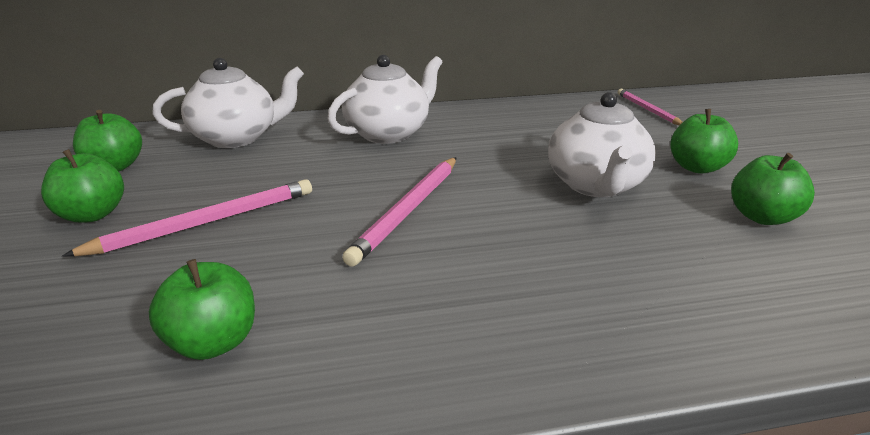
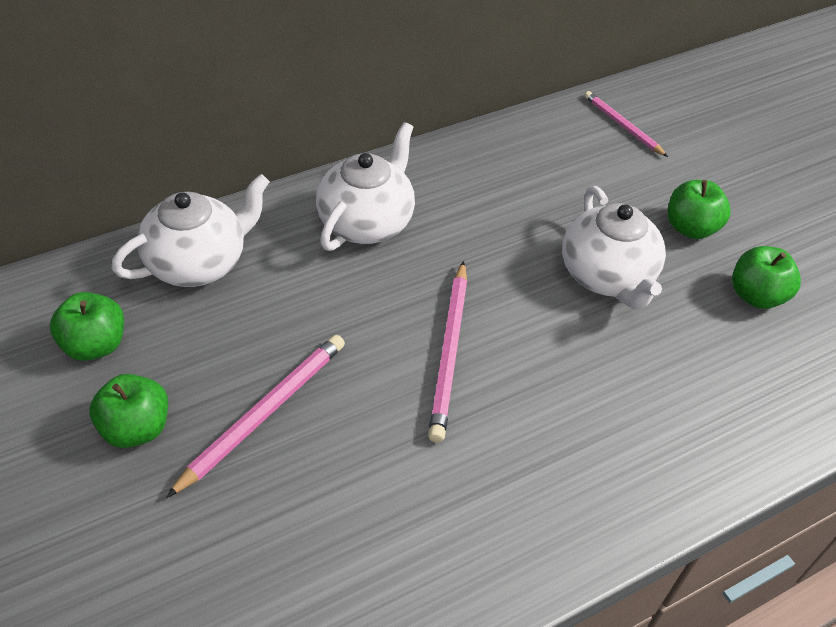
camera: 20 degrees left, 20 degrees up
green apple [149,259,255,360] -> none

